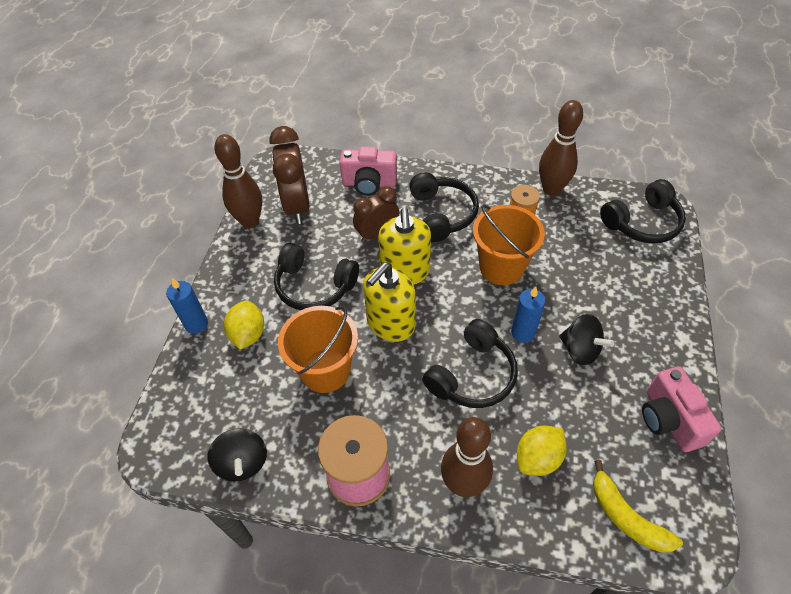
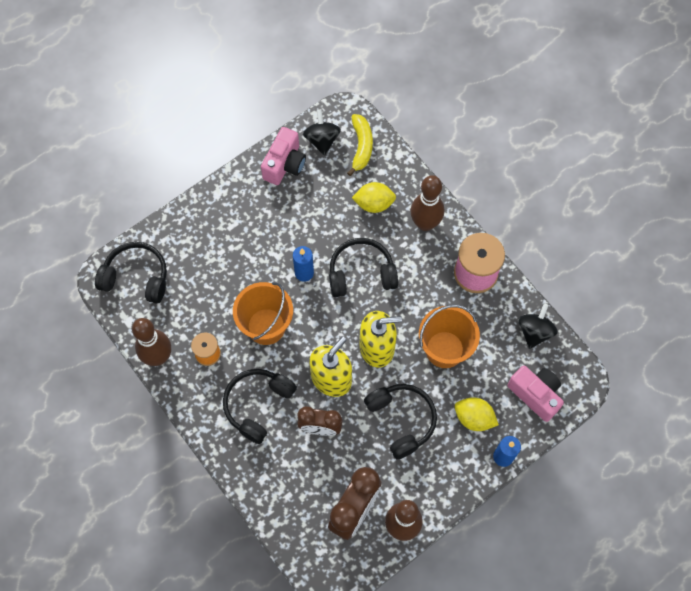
camera: 140 degrees left, 15 degrees up
yellow lemon [224,301,264,350] -> yellow lemon turned 75 degrees clockwise [455,397,499,431]
pink camera [340,146,397,196] -> pink camera moved to [507,366,564,422]
black spinning top [559,314,614,366] -> black spinning top moved to [303,109,341,156]

